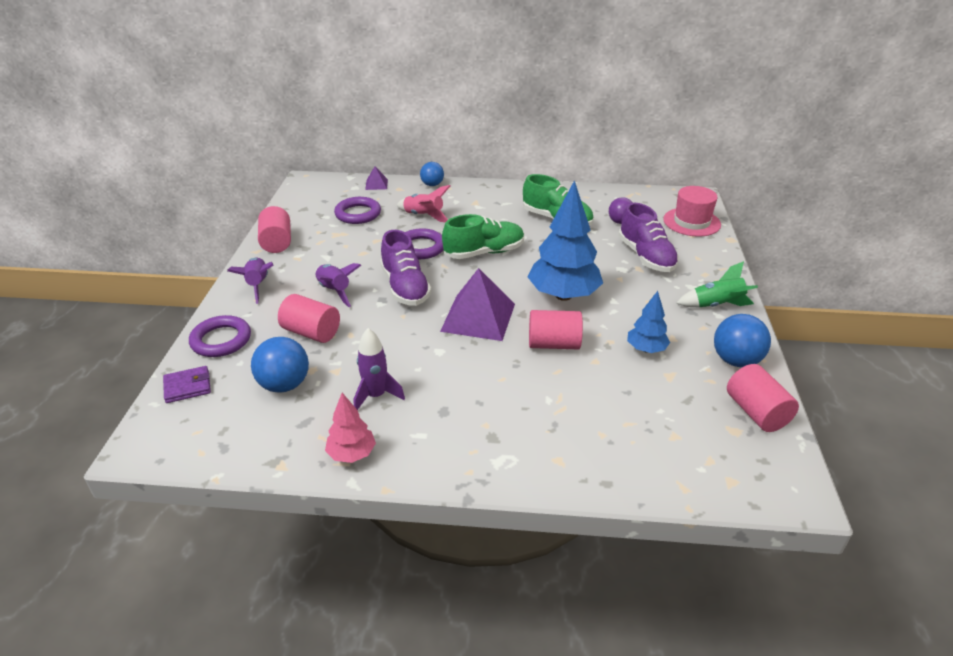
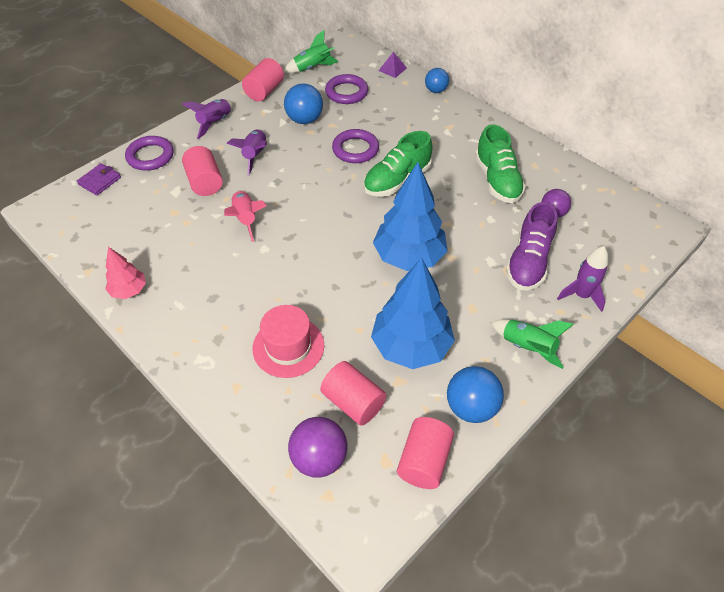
camera: 40 degrees right, 15 degrees up
purple wallet [163,366,211,403] -> purple wallet turned 75 degrees counterclockwise [77,163,121,195]
blue ball [251,337,309,393] -> blue ball moved to [284,83,323,124]
purple rocket [354,328,405,410] -> purple rocket moved to [557,246,608,312]
purple shoe [381,230,431,306] -> none
pink rocket [396,185,451,222] -> pink rocket moved to [224,190,267,242]
purple pyramid [440,268,515,341] -> none
green shoe [442,214,524,259] -> green shoe turned 120 degrees clockwise [363,131,433,197]
pink cylinder [529,310,583,349] -> pink cylinder moved to [320,361,386,426]
blue tree [627,291,670,353] -> blue tree [371,257,455,369], size x1.93
pink hat [663,186,721,237] -> pink hat moved to [252,305,324,378]
none -> green rocket [283,30,339,73]
none -> purple ball [288,417,347,478]

